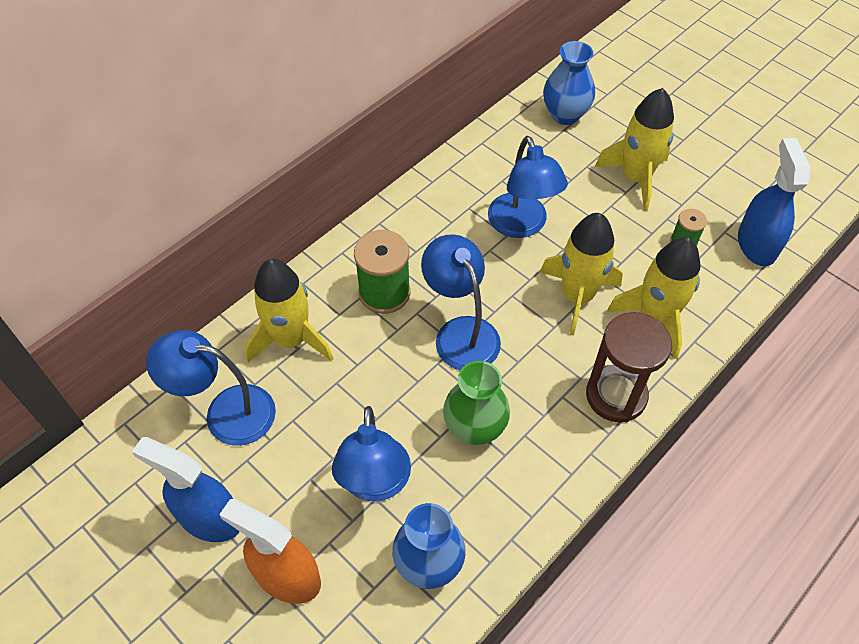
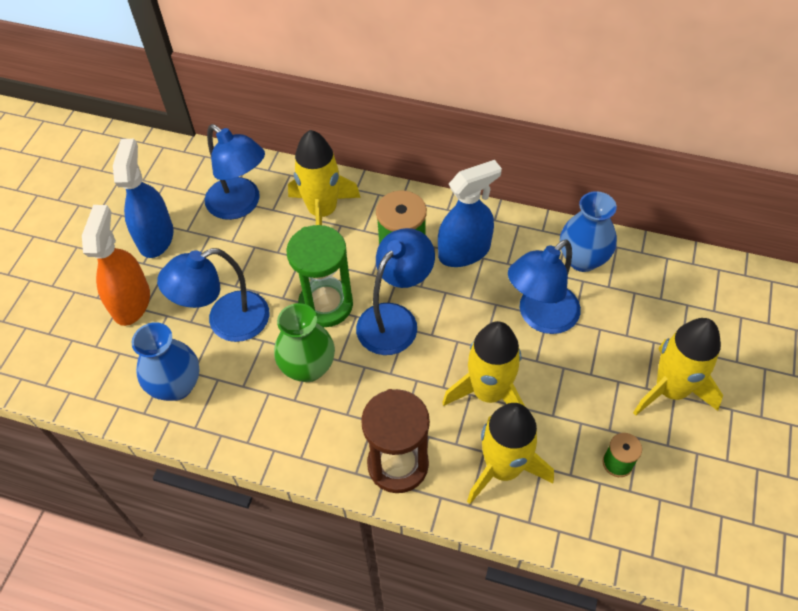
camera: 65 degrees right, 0 degrees up
blue lamp [146,330,276,446] -> blue lamp turned 150 degrees clockwise [205,124,265,220]
blue vase [543,41,595,125] -> blue vase moved to [560,191,617,272]
blue spray bottle [738,138,811,266] -> blue spray bottle moved to [438,160,502,267]
none -> green hourglass [286,225,353,327]

